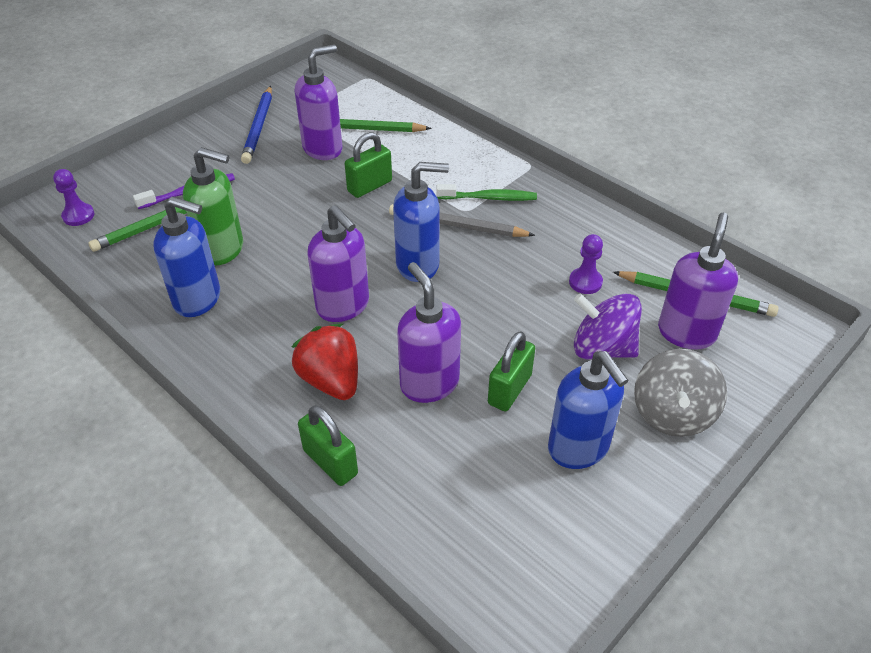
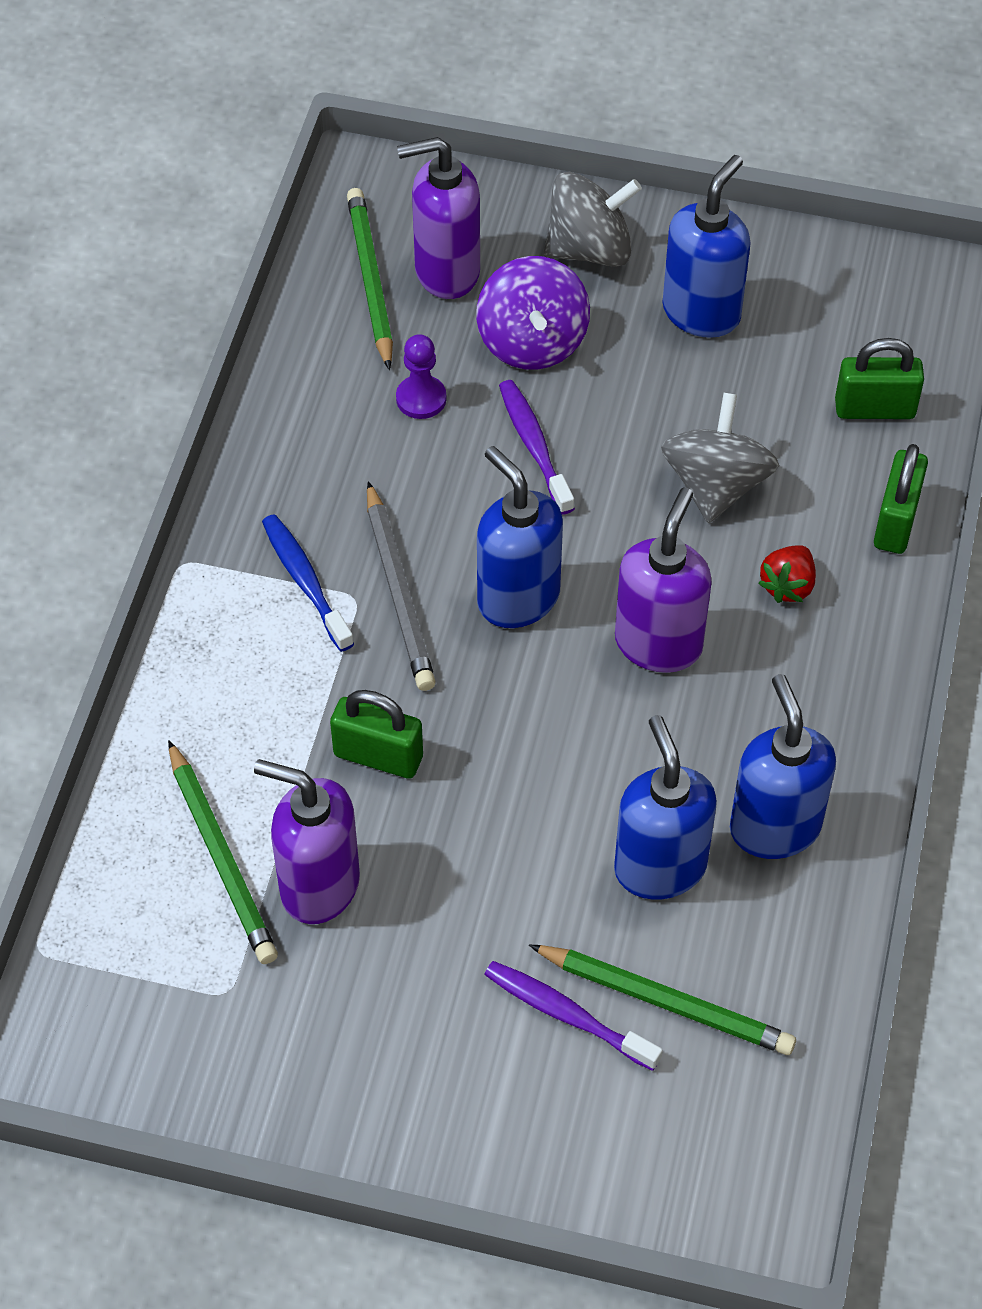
camera: 120 degrees left, 10 degrees up
purple pawn [53,169,94,226] -> none
green soap dispenser [183,147,243,266] -> blue soap dispenser [614,715,717,900]
blue pencil [241,86,272,164] -> none
red strawberry [292,324,358,400] -> red strawberry [758,545,816,603], size x0.60
purple soap dispenser [397,262,461,403] -> grey spinning top [661,393,779,523]
green toothbrush [436,184,537,201] -> blue toothbrush [262,514,354,652]
green padlock [488,331,535,411] -> green padlock moved to [835,338,924,419]
none -> purple toothbrush [499,380,575,515]

